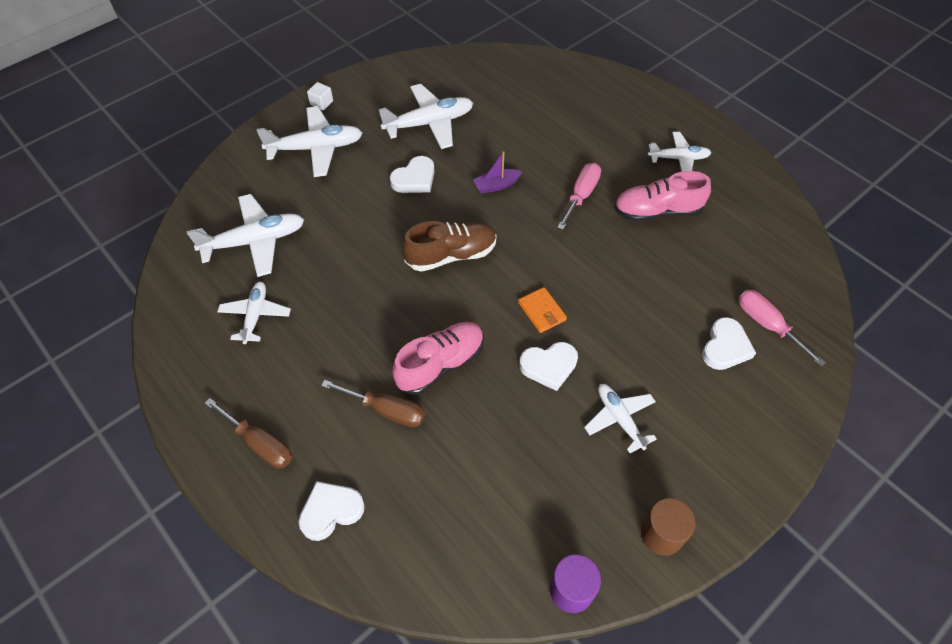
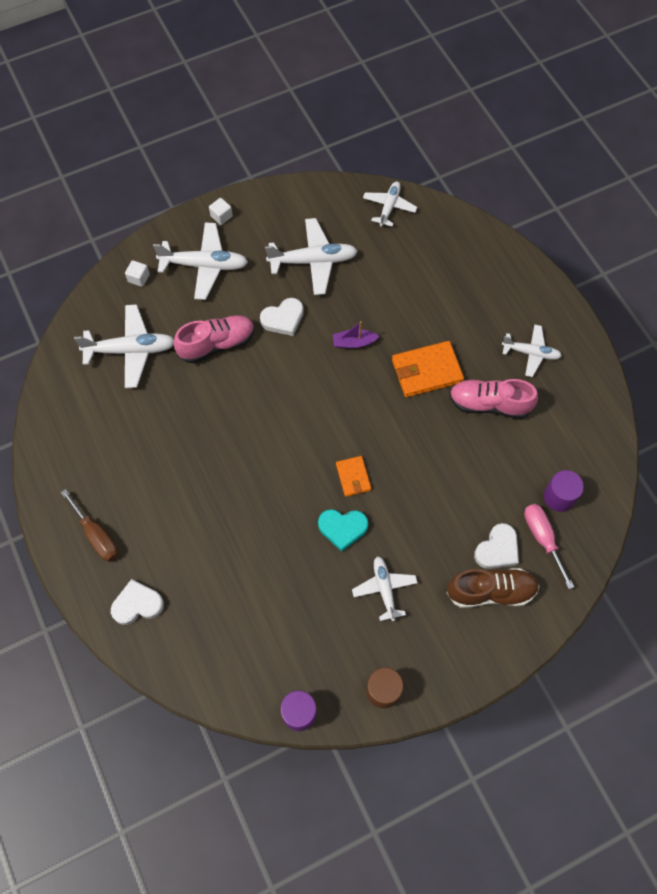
camera: 15 degrees right, 10 degrees up
white plane [217,282,291,344] -> white plane moved to [363,181,417,227]
brown screwdriver [321,380,425,427] -> none
pink shoe [392,322,484,395] -> pink shoe moved to [173,315,255,363]
brown shoe [402,221,497,272] -> brown shoe moved to [447,568,540,608]
white heart [519,342,578,391] -> turquoise heart [318,509,368,552]
pink screwdriver [557,163,601,230] -> orange wallet [392,341,464,397]
none -> white cube [125,260,150,287]
none -> purple cylinder [544,470,584,512]

